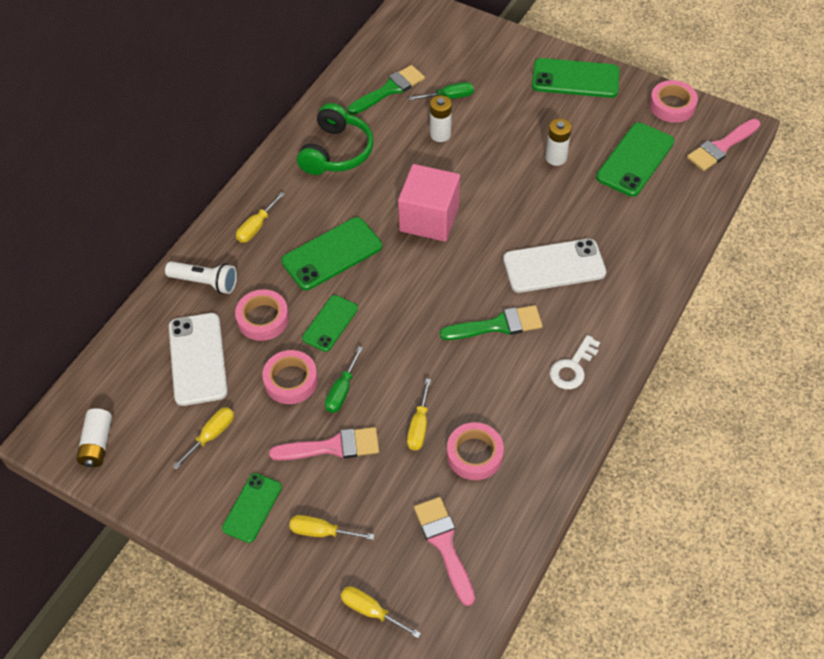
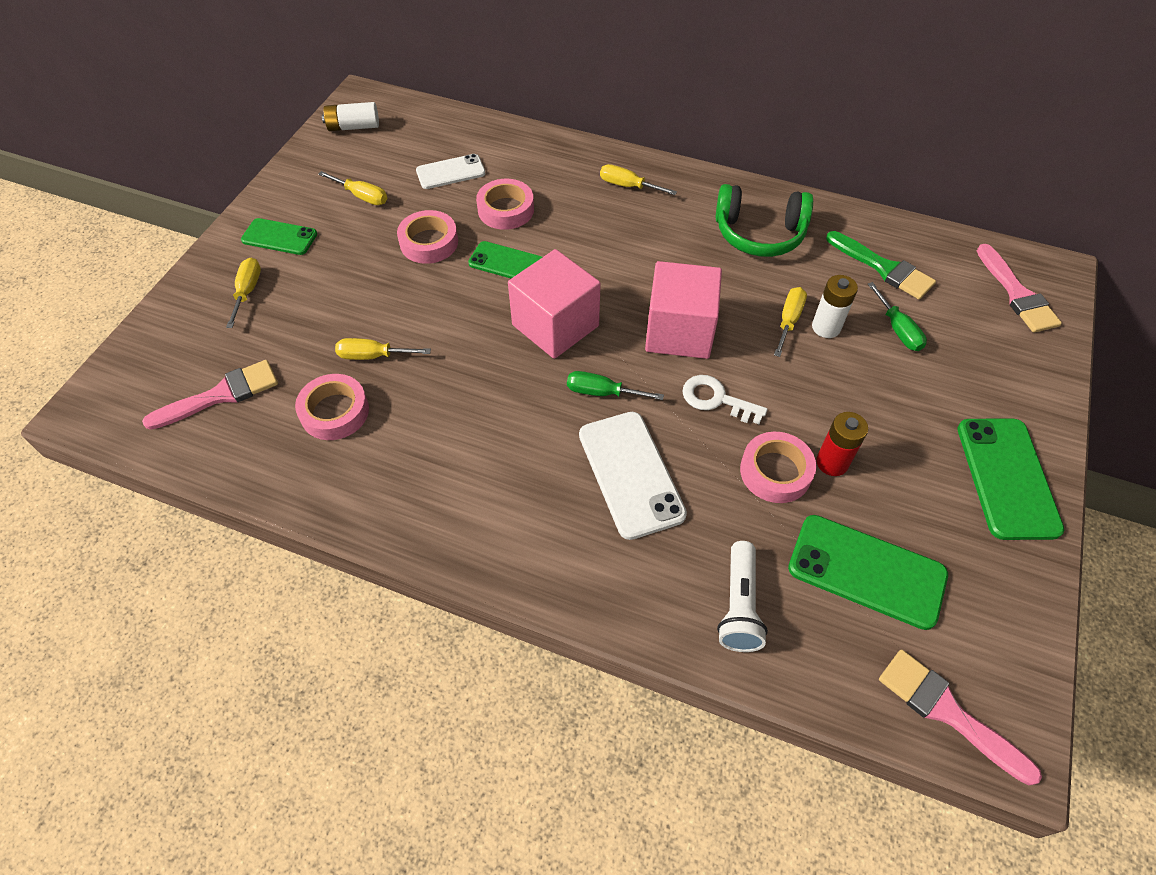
camera: 80 degrees right, 0 degrees up
white flashlight [165,261,237,294] -> white flashlight moved to [717,541,768,652]
white phone [169,313,228,406] -> white phone [416,154,486,189], size x0.63
pink brush [269,427,379,461] -> pink brush moved to [977,244,1062,333]
green phone [281,217,382,290] -> none
green screwdriver [325,346,363,413] -> green screwdriver moved to [567,371,664,400]
yellow screwdriver [341,586,421,638] -> yellow screwdriver moved to [774,287,807,357]
green brush [440,305,543,340] -> none
white battery [545,119,572,166] -> red battery [816,412,868,476]
white key [550,335,600,389] -> white key moved to [682,375,768,424]
pink tape [649,80,698,123] -> pink tape moved to [740,432,816,503]
none -> pink cube [508,249,601,359]

